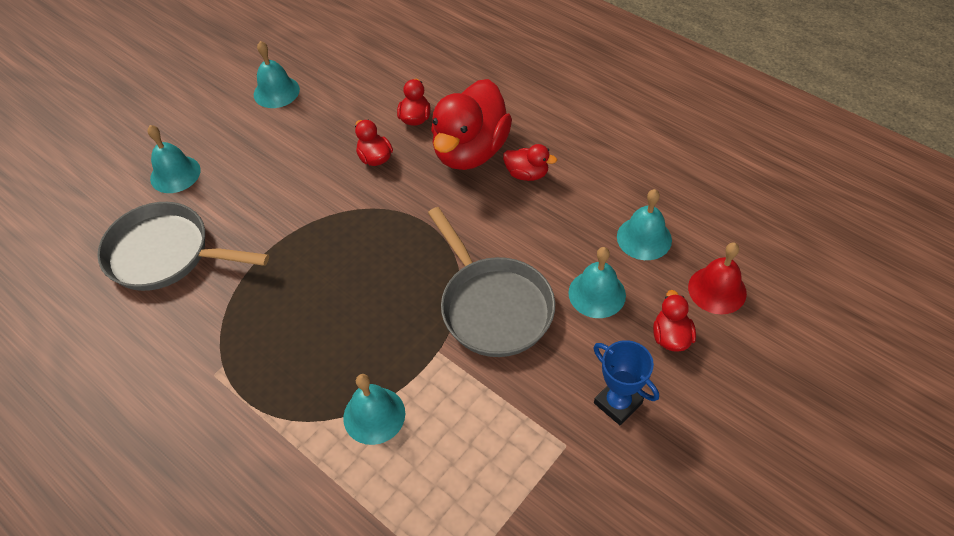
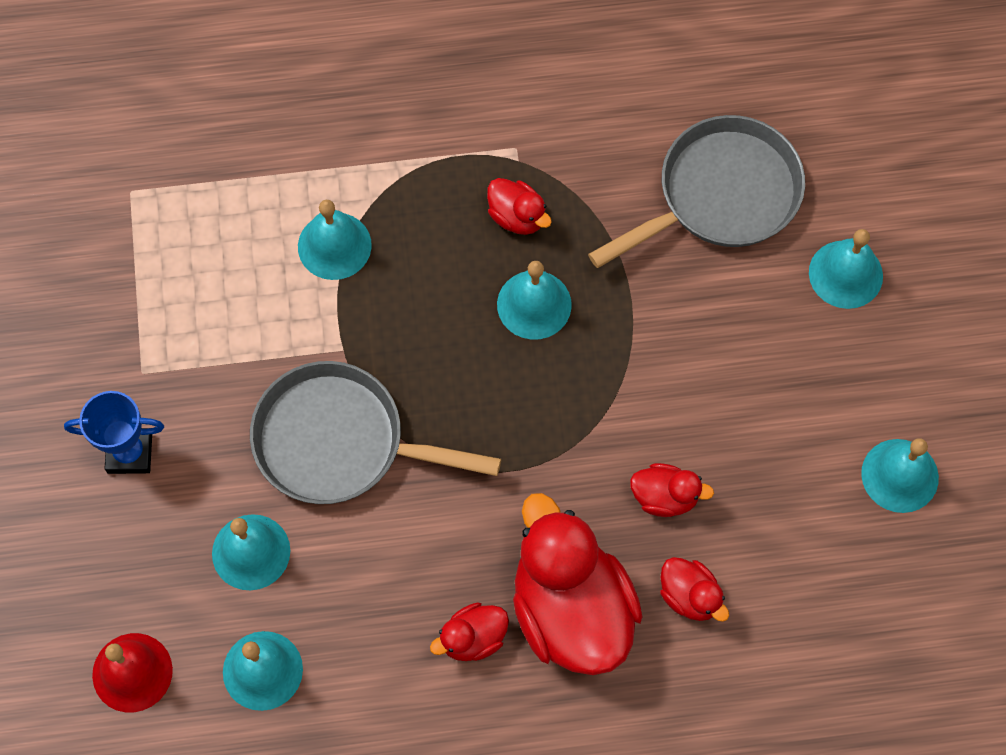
camera: 130 degrees right, 15 degrees up
red duck [653,290,696,352] -> red duck moved to [487,178,552,235]
none -> turquoise bell [497,261,572,340]

